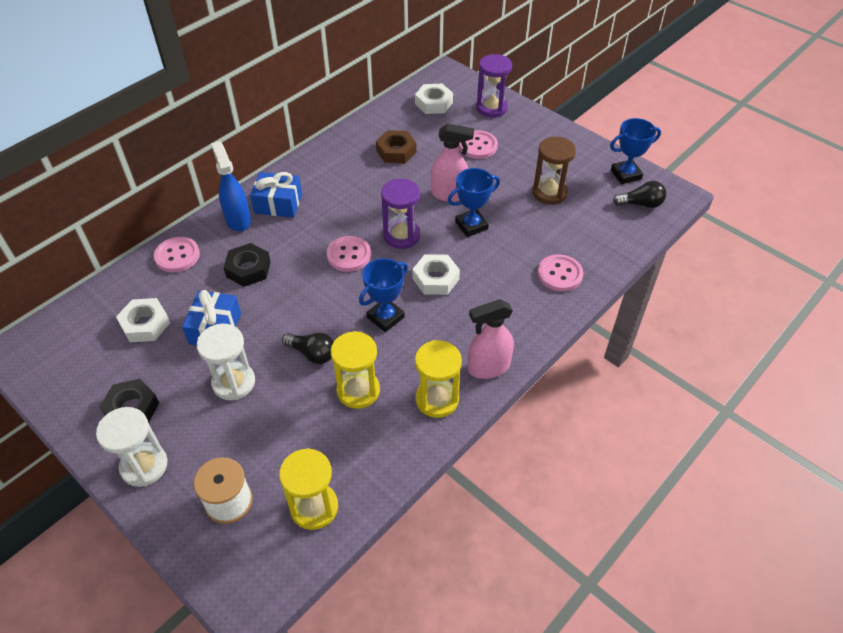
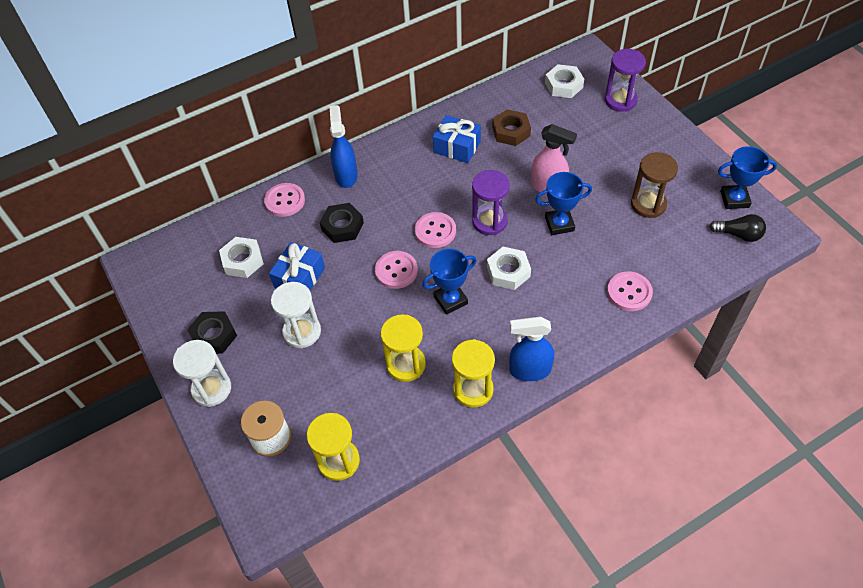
camera: 20 degrees right, 5 degrees up
blue gift [250,172,302,218] -> blue gift moved to [433,115,481,163]
black light bulb [282,333,334,364] -> none
pink button [459,130,498,159] -> pink button moved to [375,251,418,289]
pink spray bottle [468,299,514,379] -> blue spray bottle [509,317,554,381]

